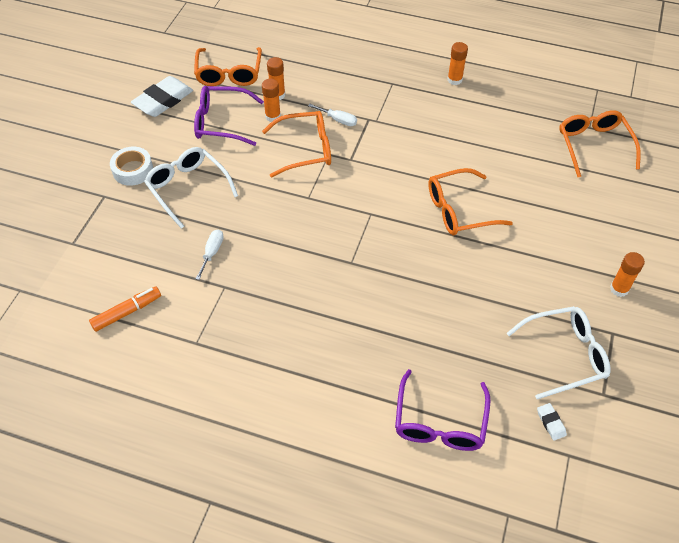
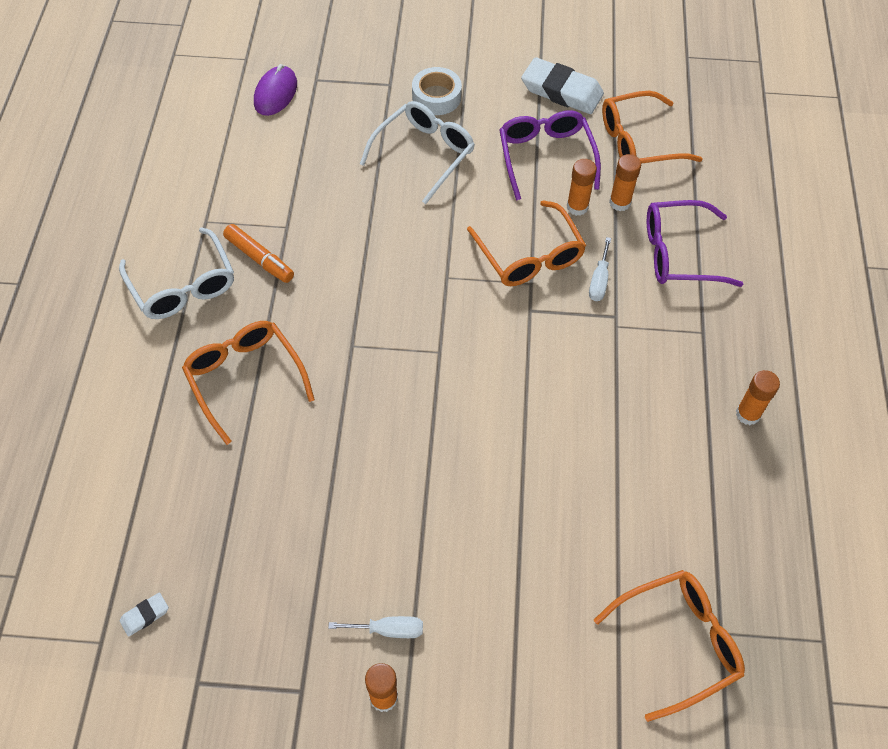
camera: 75 degrees right, 5 degrees up
orange marker [89,286,161,332] -> orange marker moved to [223,224,294,283]
white screwdriver [195,229,224,280] -> white screwdriver moved to [328,616,423,638]
purple glasses [395,369,490,451] -> purple glasses moved to [647,200,743,287]
orange glasses [428,168,513,235] -> orange glasses moved to [182,321,315,445]
white glasses [507,306,610,399] -> white glasses moved to [119,227,234,319]
none -> purple mouse [254,64,297,116]

